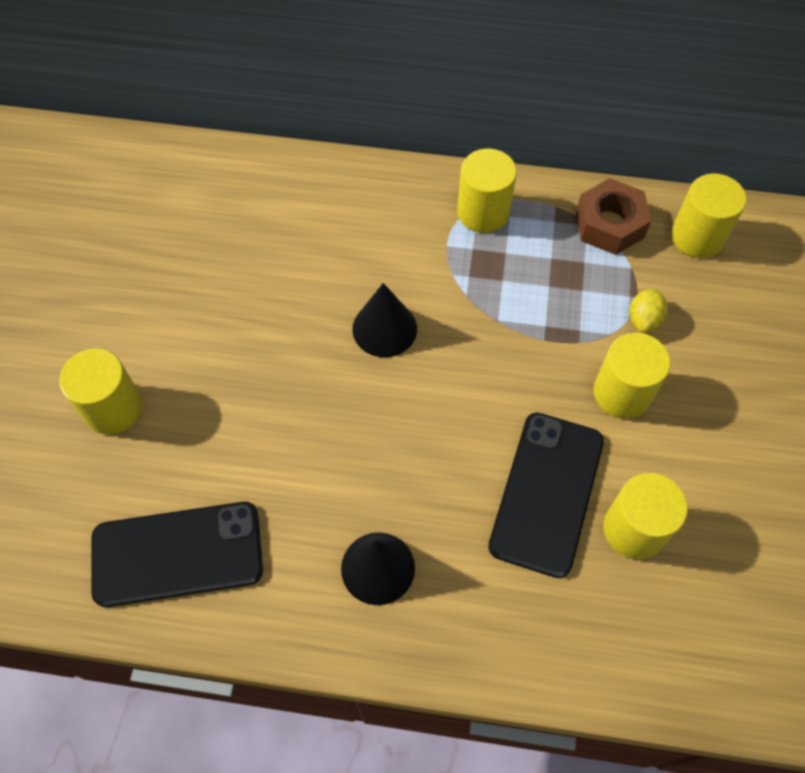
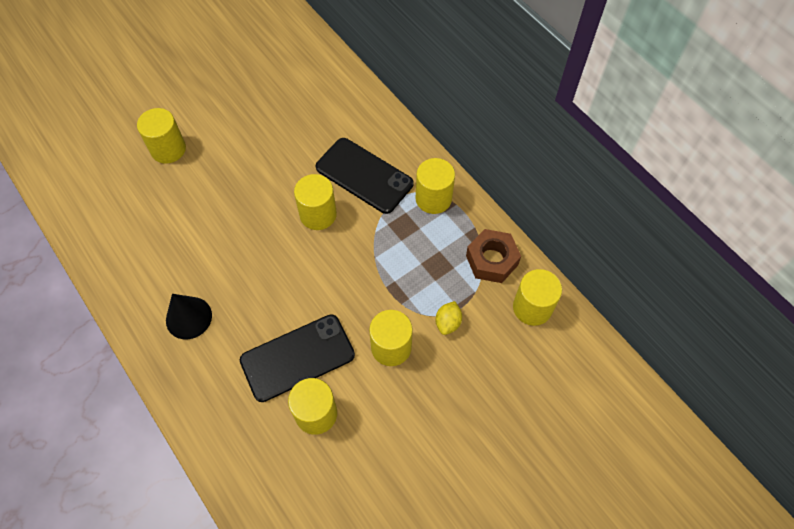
camera: 45 degrees right, 0 degrees up
black phone [92,502,263,607] -> black phone moved to [316,138,414,214]
black cone [352,283,417,357] -> yellow cylinder [294,174,337,230]
yellow lemon [629,288,668,333] -> yellow lemon turned 45 degrees counterclockwise [436,301,462,335]

